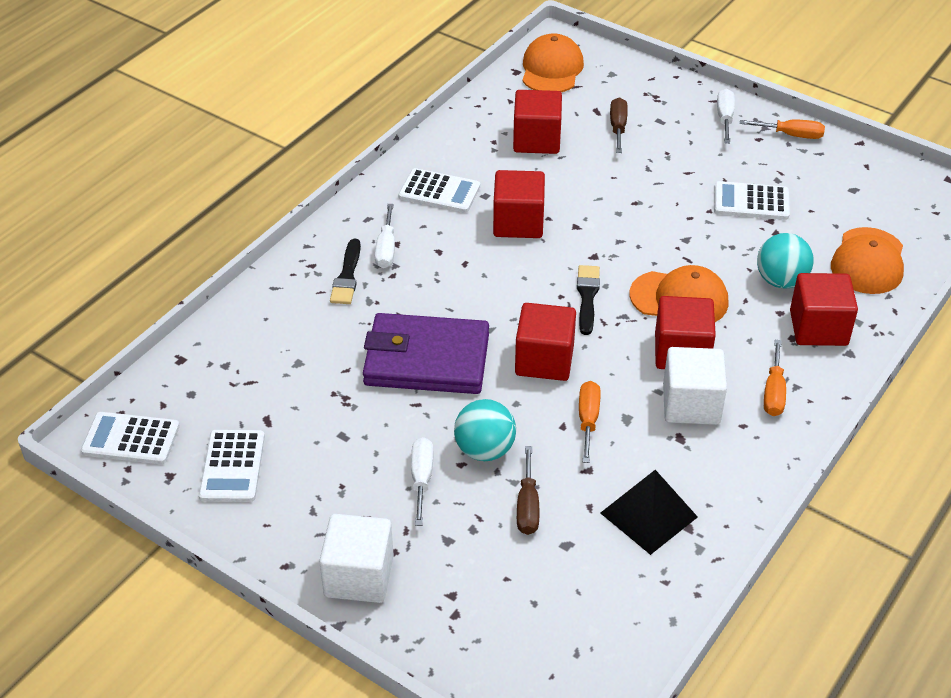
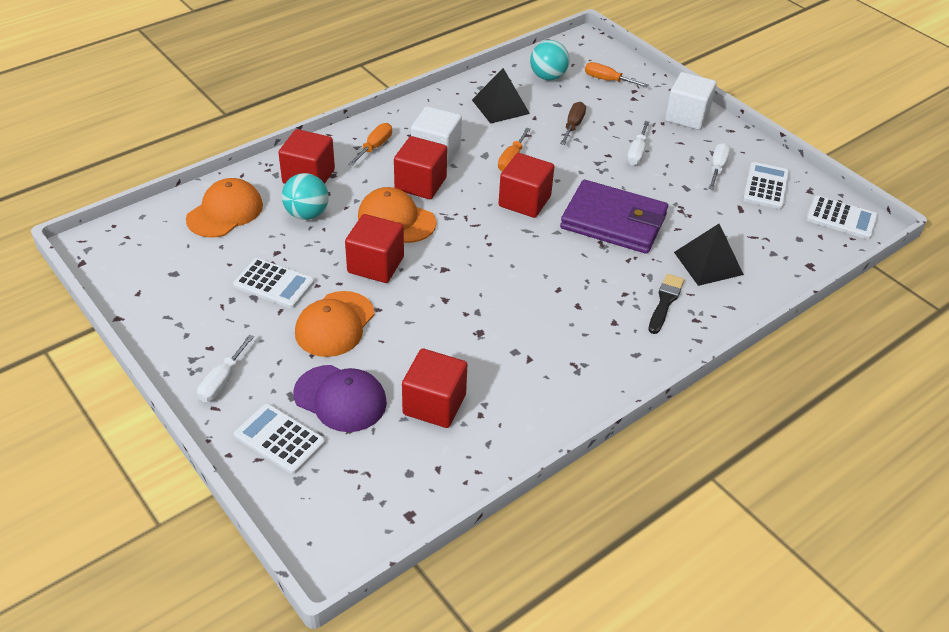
camera: 165 degrees left, 0 degrees up
white screwdriver [375,204,395,268] -> white screwdriver moved to [708,143,730,190]
white calculator [398,168,480,213] -> white calculator moved to [234,403,325,474]
turquoise ball [454,399,516,461] -> turquoise ball moved to [530,40,569,80]
red cube [493,170,545,238] -> red cube moved to [345,214,404,283]
orange cap [522,33,584,92] -> orange cap moved to [295,291,374,357]
black brush [577,265,600,335] -> none
brown screwdriver [610,97,628,153] -> purple cap [293,365,387,432]
orange screwdriver [740,119,825,139] -> orange screwdriver moved to [585,62,648,87]
none -> black pyramid [674,224,744,286]

